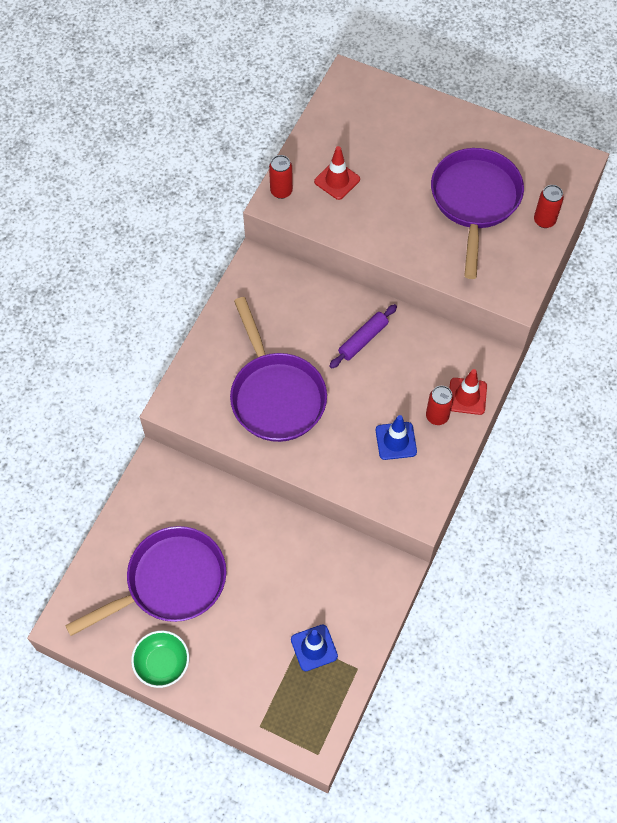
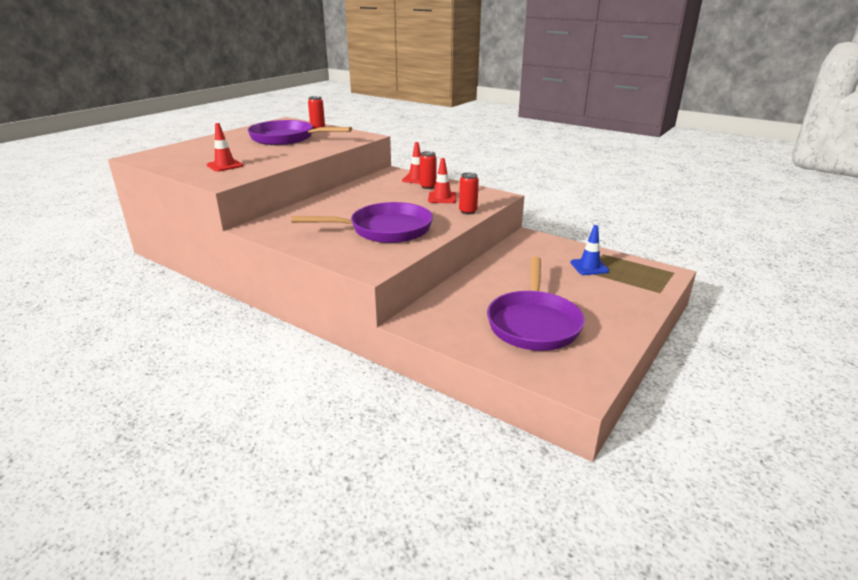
camera: 80 degrees left, 35 degrees down
purple pan [65,526,226,636] -> purple pan turned 150 degrees counterclockwise [487,256,585,351]
green bowl [131,631,189,688] -> none
red can [269,155,293,199] -> red can moved to [459,172,479,215]
purple rolling pin [329,304,397,368] -> none
blue traffic cone [376,415,417,460] -> red traffic cone [428,158,456,203]

